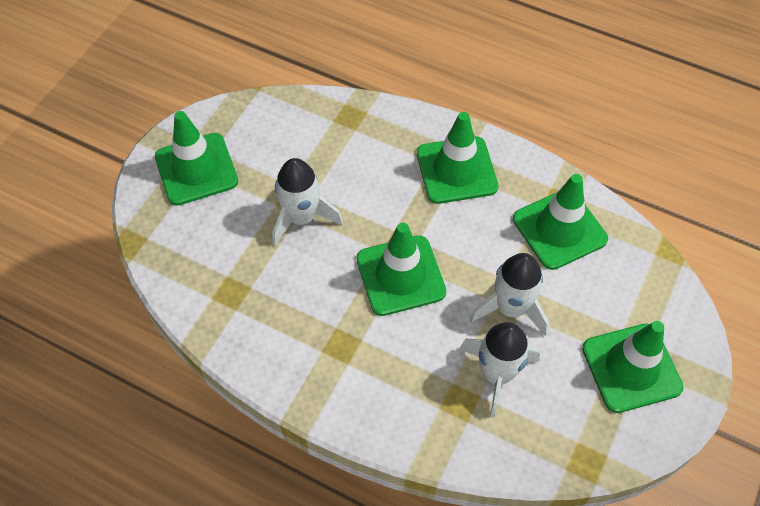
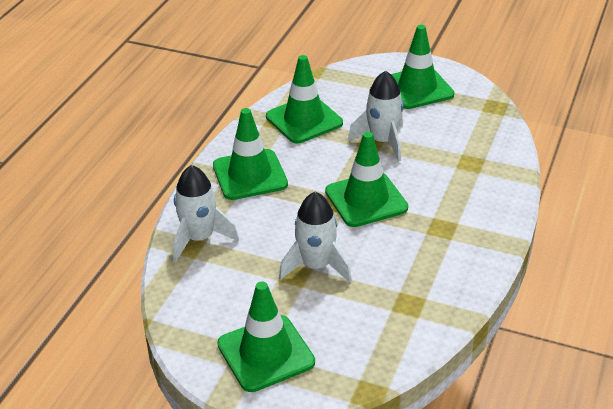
camera: 95 degrees left, 20 degrees down
white rocket [460,322,540,418] -> white rocket moved to [173,165,239,262]

